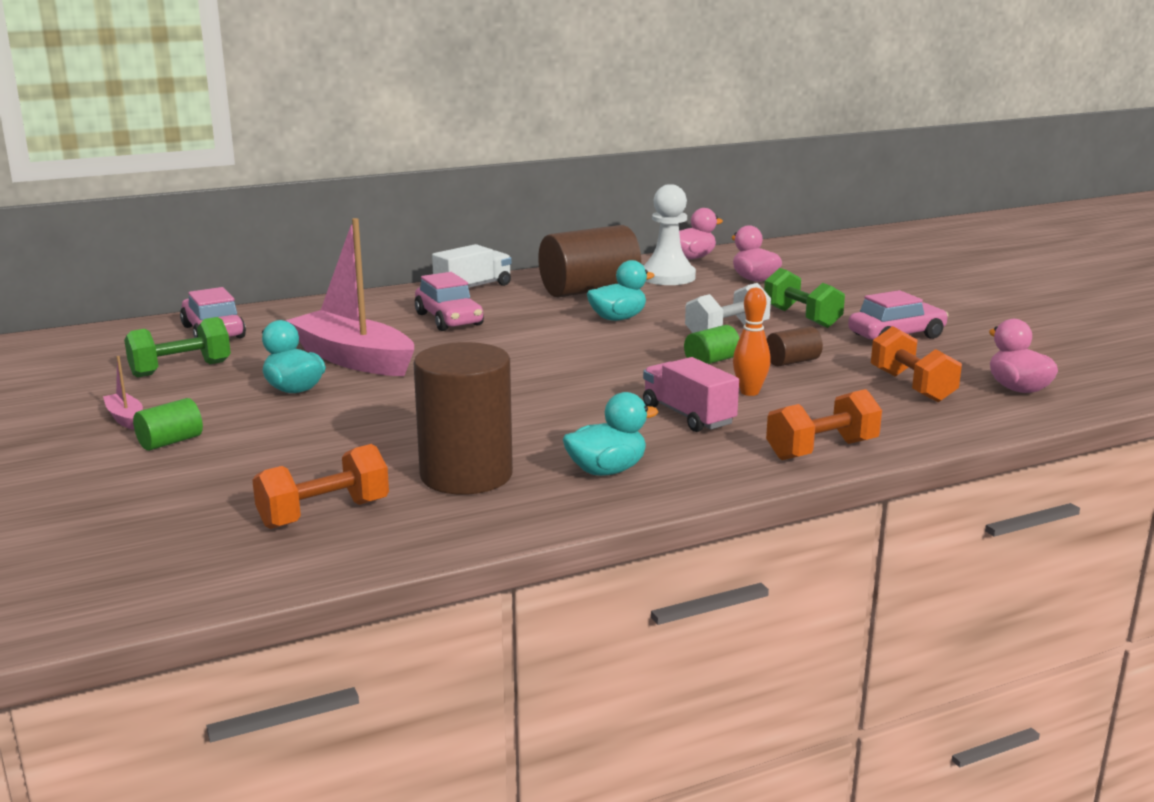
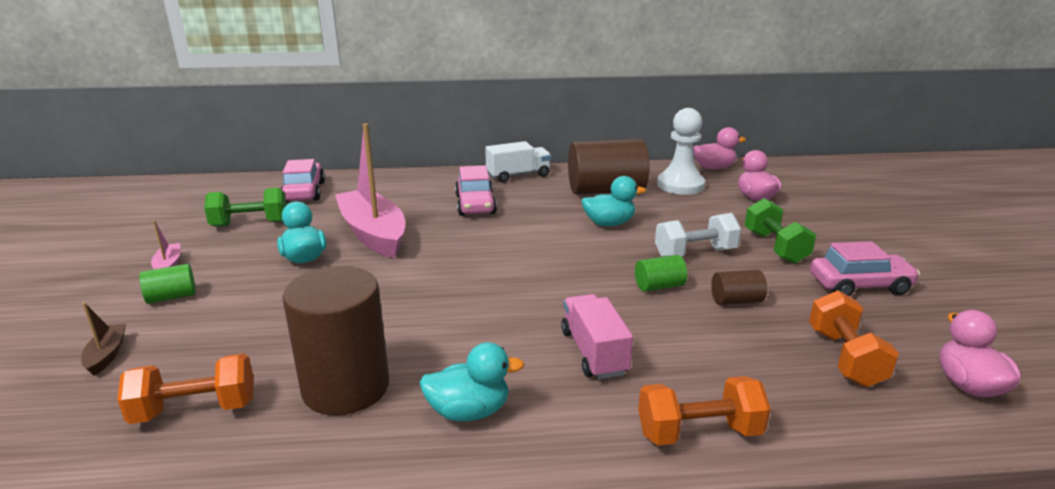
camera: 20 degrees right, 5 degrees up
orange bowling pin [733,288,770,396] -> none
none -> brown boat [81,302,126,376]

